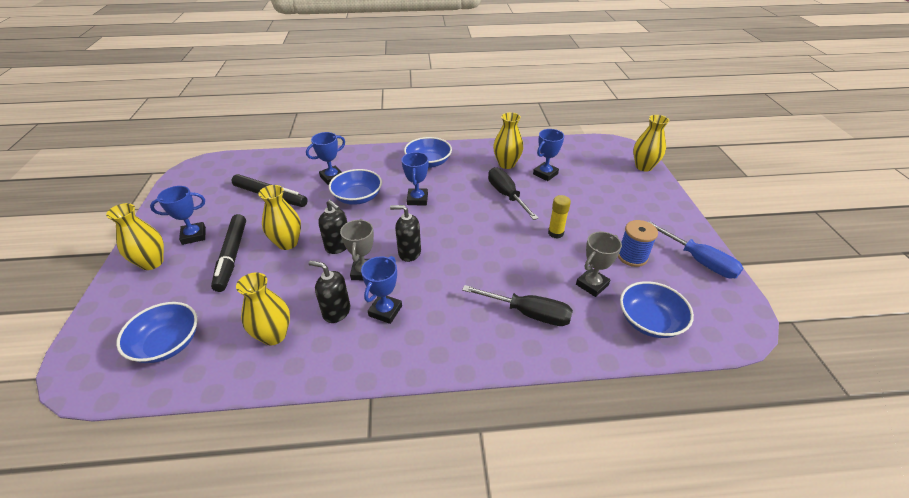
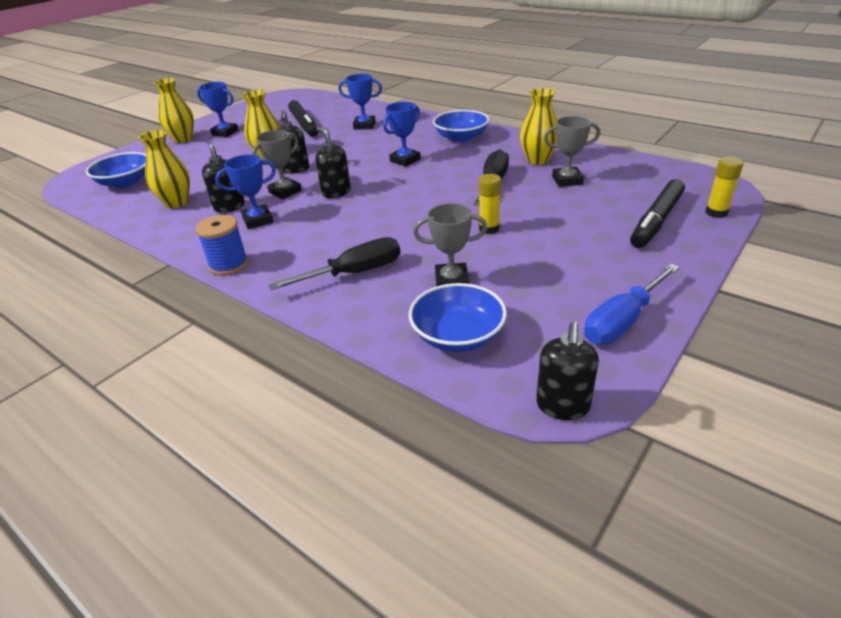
camera: 45 degrees right, 5 degrees down
black marker [211,214,246,292] -> black marker moved to [630,179,685,248]
blue bowl [329,169,382,205] -> none
black screwdriver [462,285,573,326] -> black screwdriver turned 90 degrees counterclockwise [268,237,400,290]
blue trophy [533,129,564,181] -> grey trophy [544,116,600,187]
blue spool [618,220,658,267] -> blue spool moved to [196,215,248,276]
yellow vase [633,115,670,171] -> yellow glue stick [705,157,743,218]
blue screwdriver [649,221,743,279] -> blue screwdriver turned 45 degrees clockwise [584,264,680,344]
none -> black soap dispenser [536,322,599,420]

